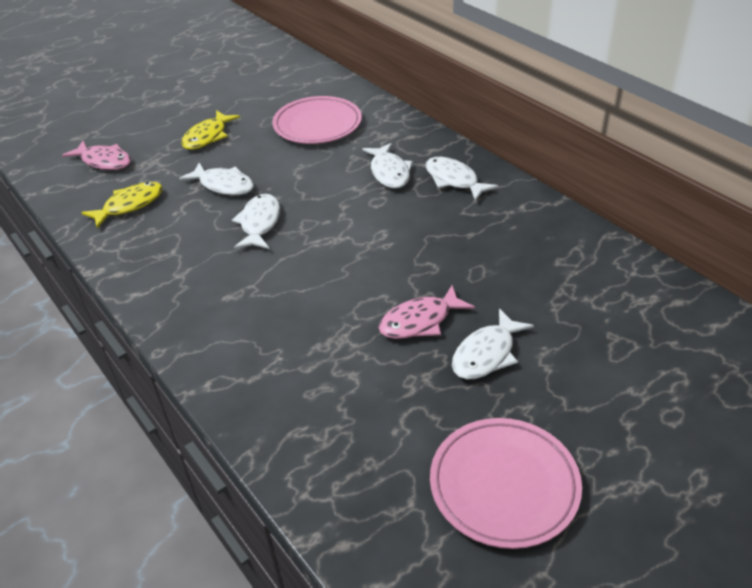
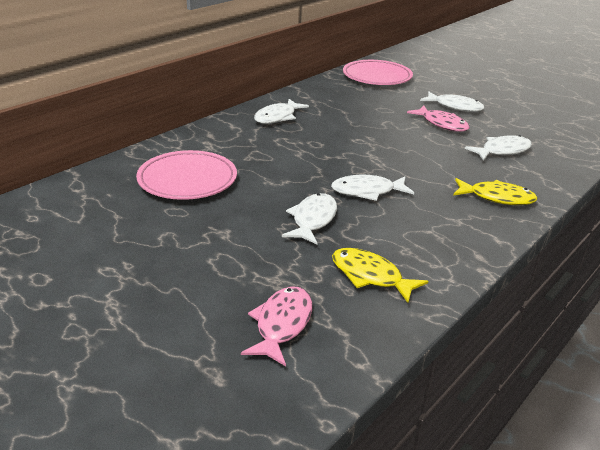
camera: 105 degrees left, 10 degrees down
yellow fish [181,110,240,150] -> yellow fish moved to [453,178,538,205]
white fish [363,143,413,188] -> white fish moved to [465,135,532,161]
pink plate [430,418,582,549] -> pink plate moved to [343,60,413,85]

